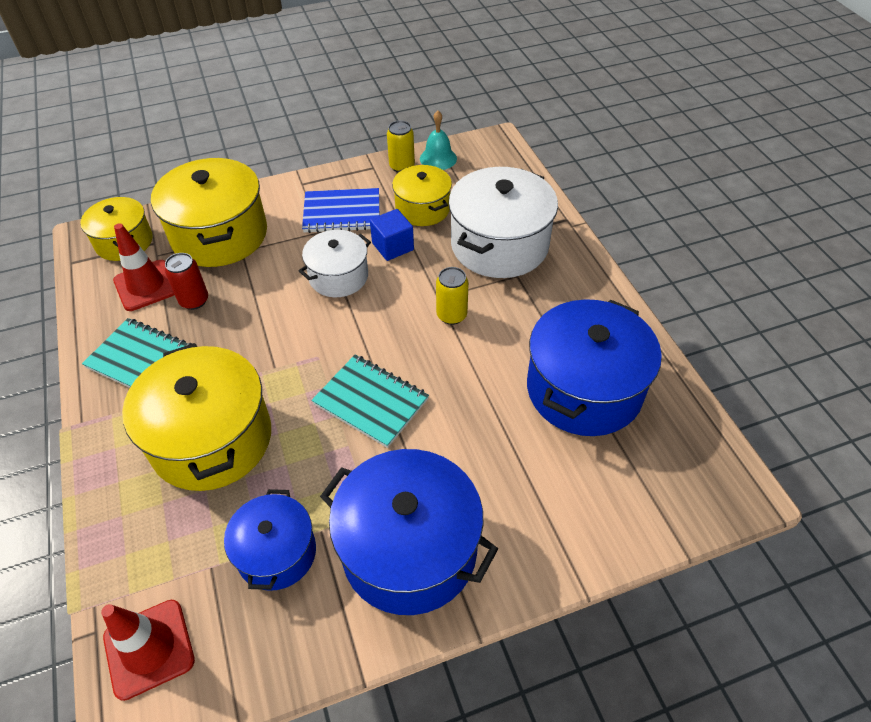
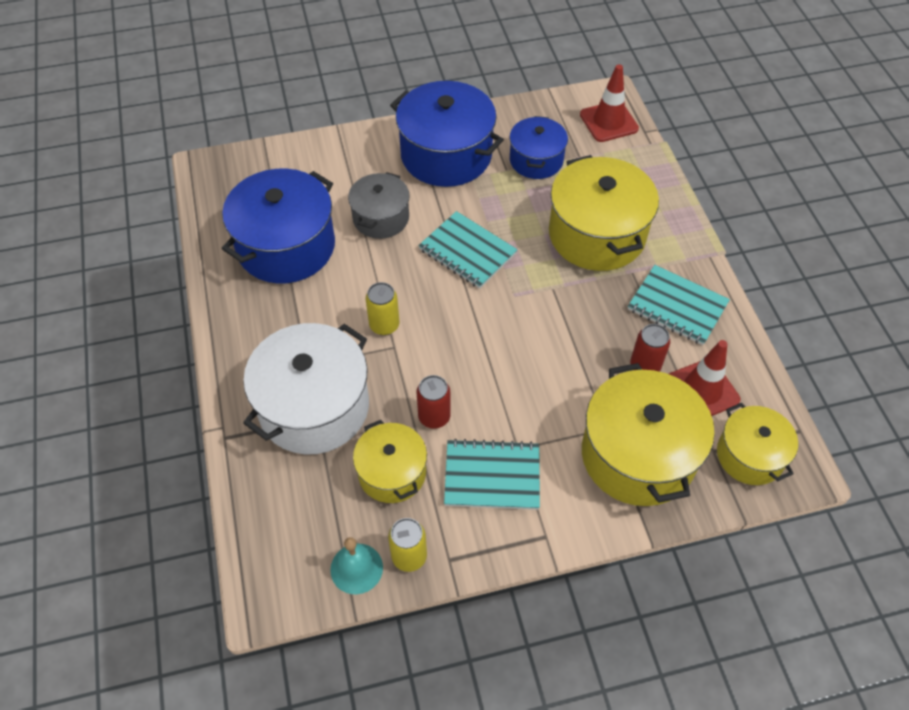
camera: 175 degrees left, 5 degrees up
white pot [299,230,371,297] -> none
blue notebook [302,188,379,233] -> turquoise notebook [444,439,540,510]
blue cube [370,209,414,261] -> red can [416,375,451,429]
none -> grey pot [348,172,410,239]

